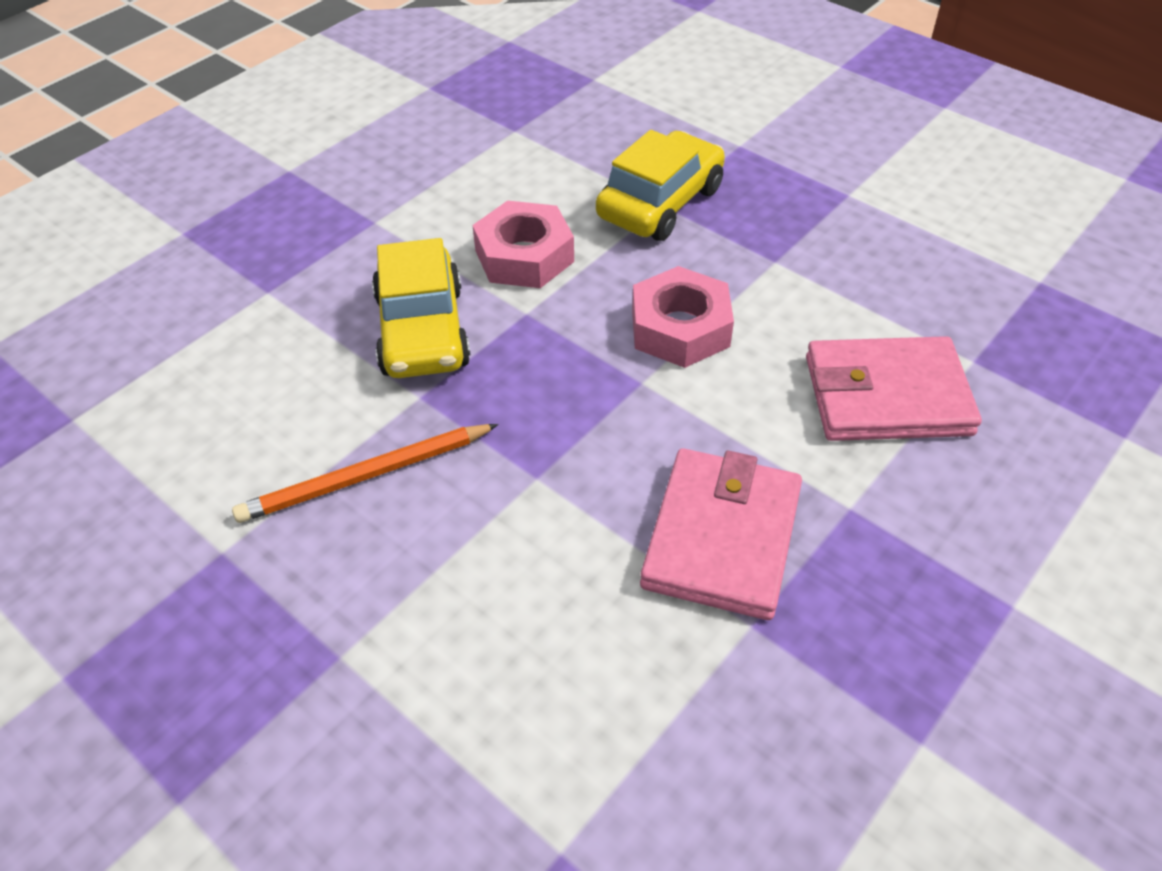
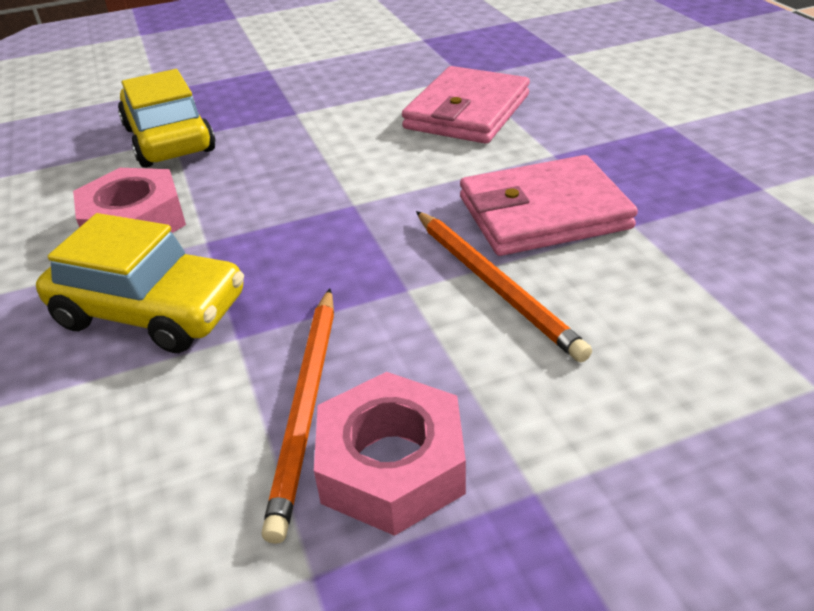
camera: 60 degrees left, 10 degrees down
pink nut [632,266,734,368] -> pink nut moved to [314,372,466,536]
pink wallet [640,448,802,620] -> pink wallet turned 60 degrees counterclockwise [460,155,638,256]
none -> orange pencil [416,211,592,362]

